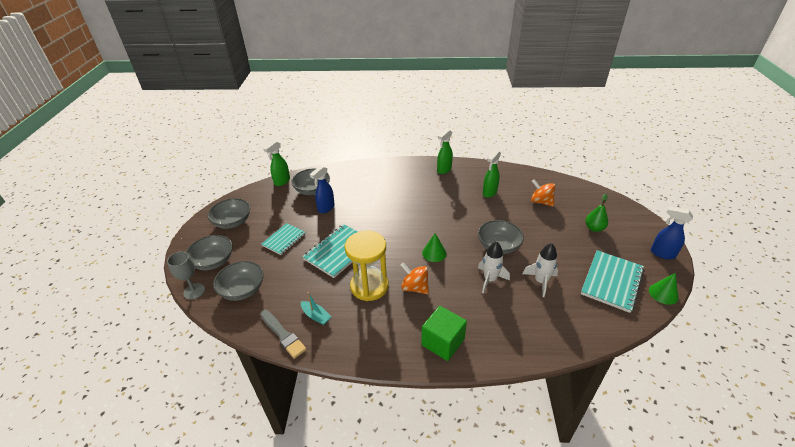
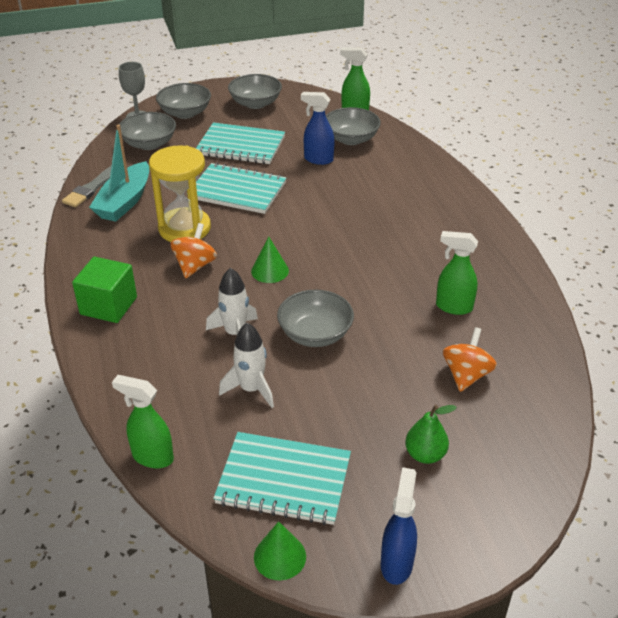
camera: 70 degrees right, 0 degrees up
turquoise notebook [262,223,306,255] -> turquoise notebook [196,122,285,164], size x1.58
turquoise boat [301,292,332,325] -> turquoise boat [89,124,149,222], size x1.95
green spray bottle [437,129,453,174] -> green spray bottle moved to [112,375,174,468]

